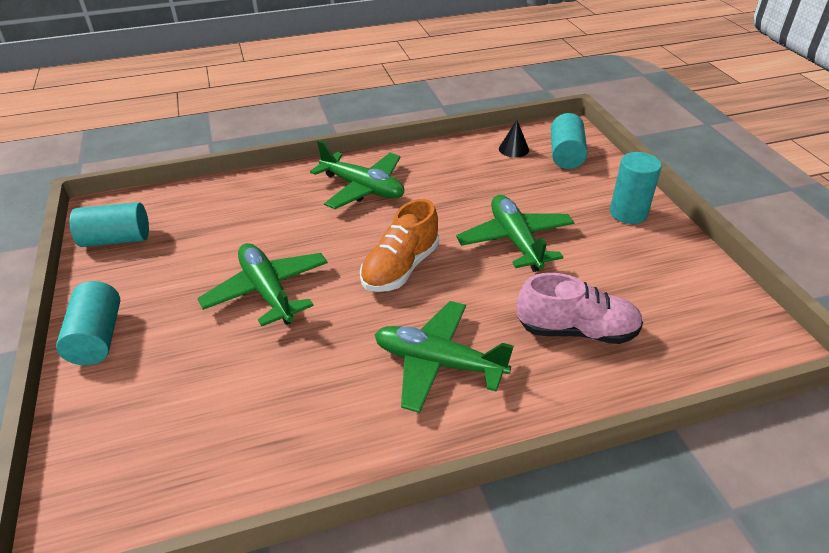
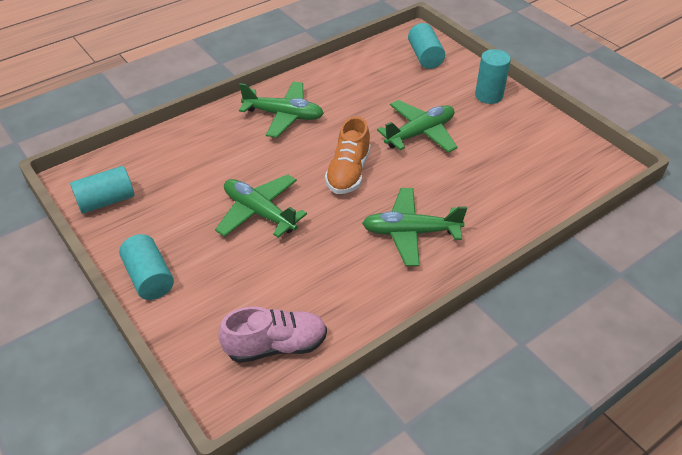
camera: 20 degrees left, 5 degrees up
green plane [456,195,575,272] -> green plane turned 90 degrees clockwise [377,100,458,153]
black cone [499,120,529,158] -> none
pink shoe [517,273,643,344] -> pink shoe moved to [218,306,327,363]

